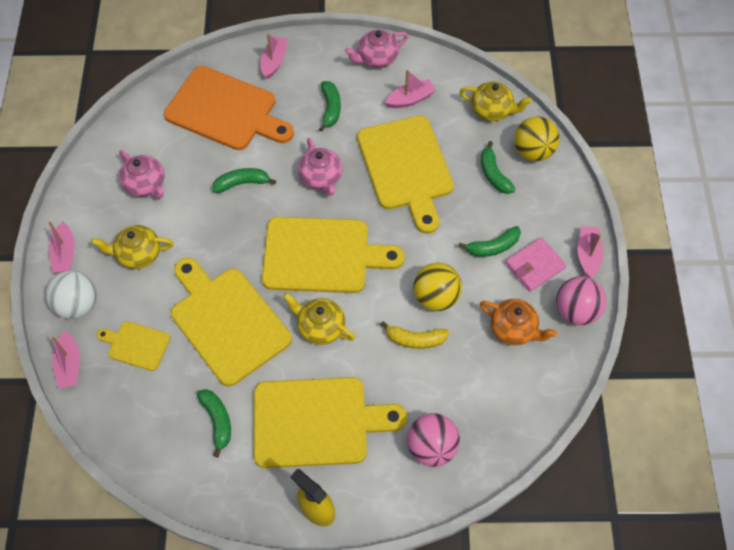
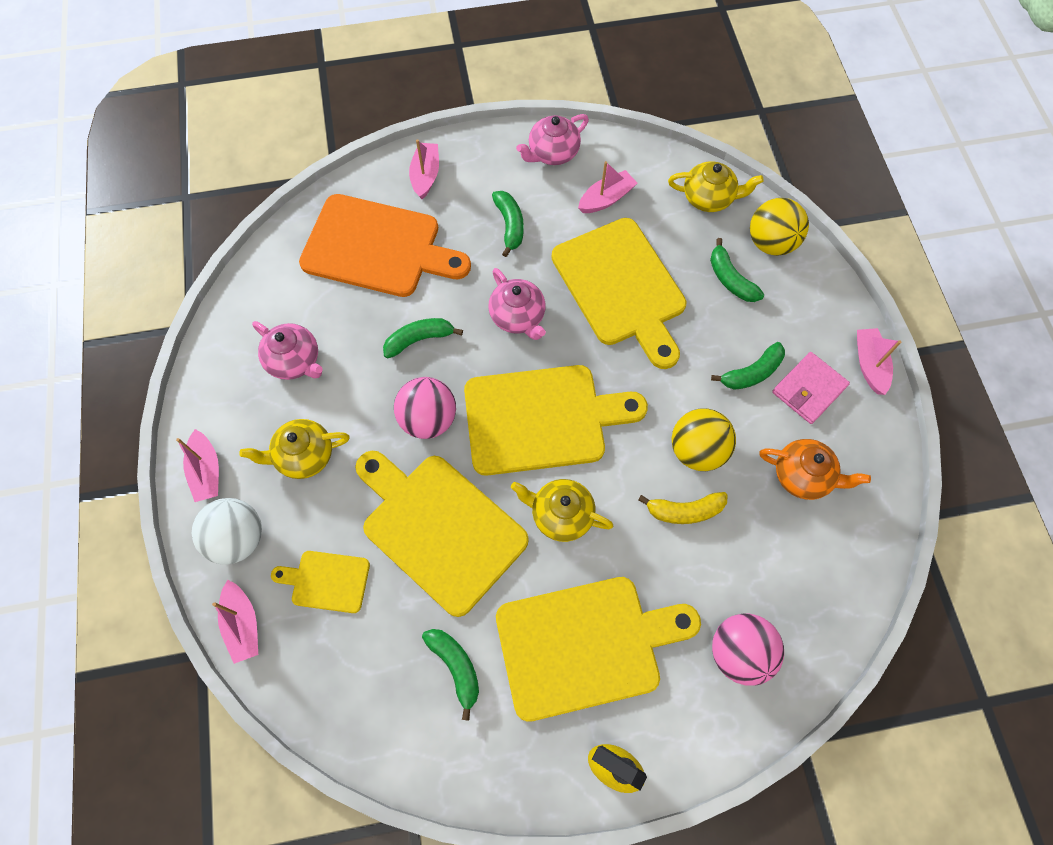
camera: 10 degrees left, 5 degrees up
pink ball [556,276,606,325] -> pink ball moved to [394,377,456,439]

